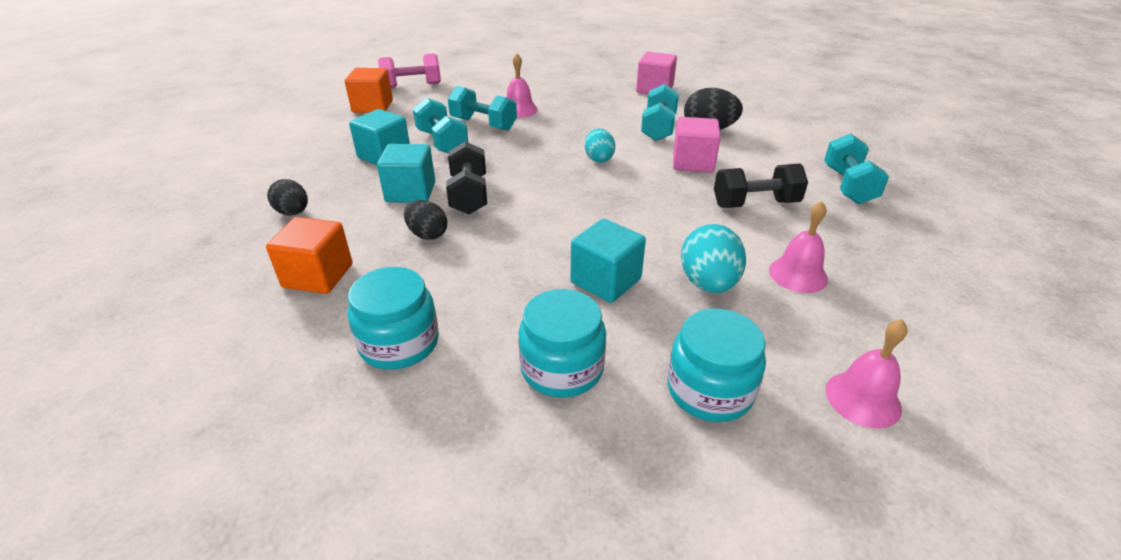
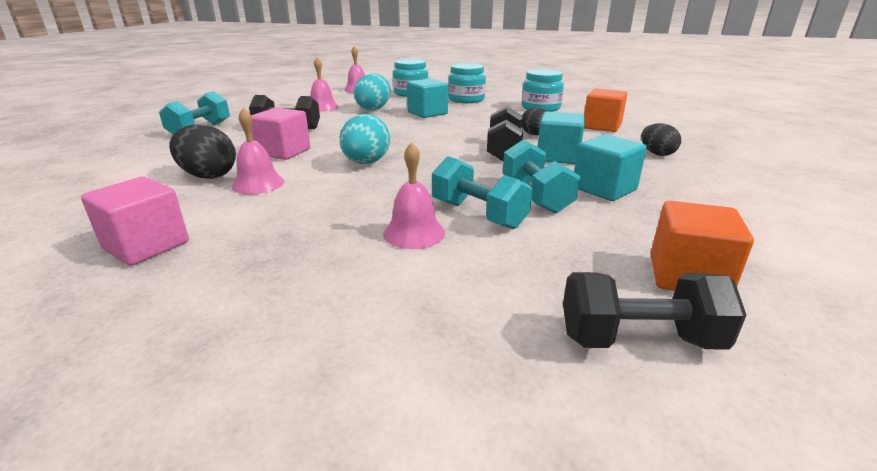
camera: 165 degrees left, 10 degrees down
pink dumbbell [378,53,441,88] -> black dumbbell [563,272,746,350]
turquoise egg [585,128,615,163] -> turquoise egg [339,114,390,164], size x1.51
turquoise dumbbell [641,84,679,141] -> pink bell [232,108,284,194]

